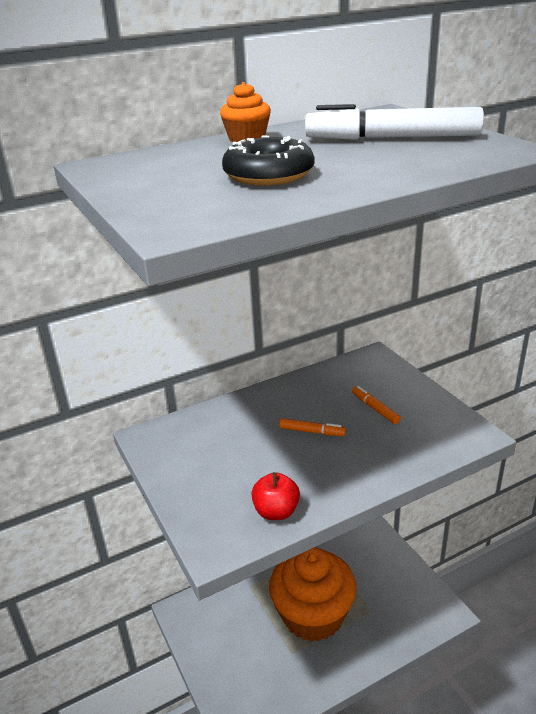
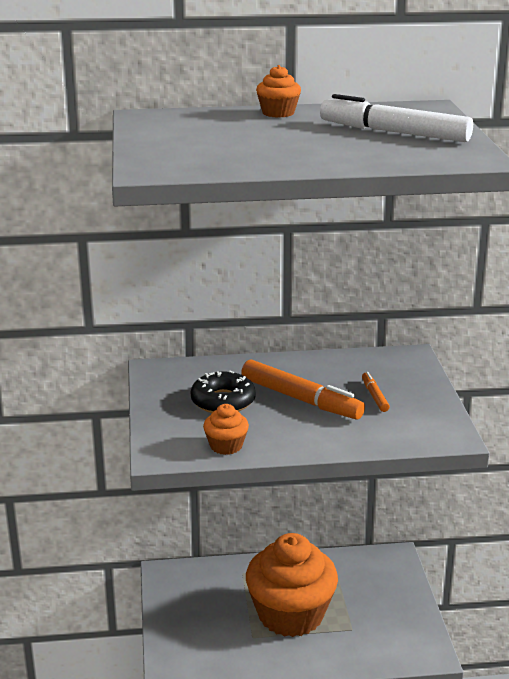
camera: 20 degrees right, 5 degrees down
black donut [222,136,314,186] -> black donut moved to [191,370,256,413]
red apple [252,472,300,520] -> orange cupcake [203,404,249,455]
orange marker [279,418,346,436] -> orange marker [241,359,365,420], size x2.11

